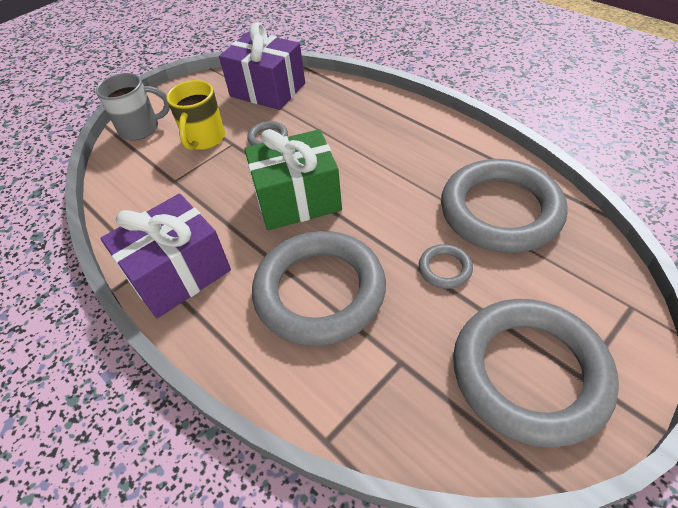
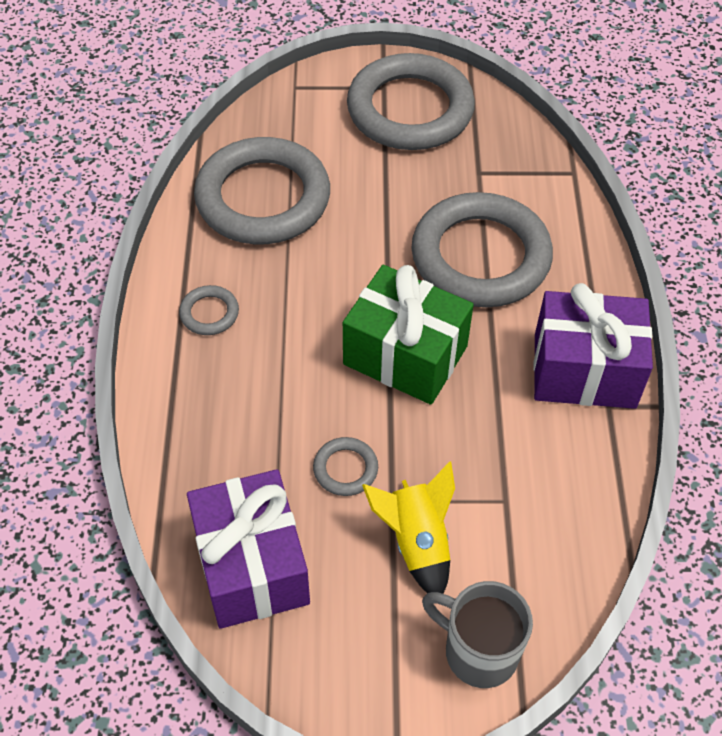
camera: 140 degrees left, 5 degrees up
yellow mug [166,80,225,150] -> yellow rocket [362,462,455,594]
grey ring [419,244,473,289] -> grey ring moved to [179,285,239,335]

